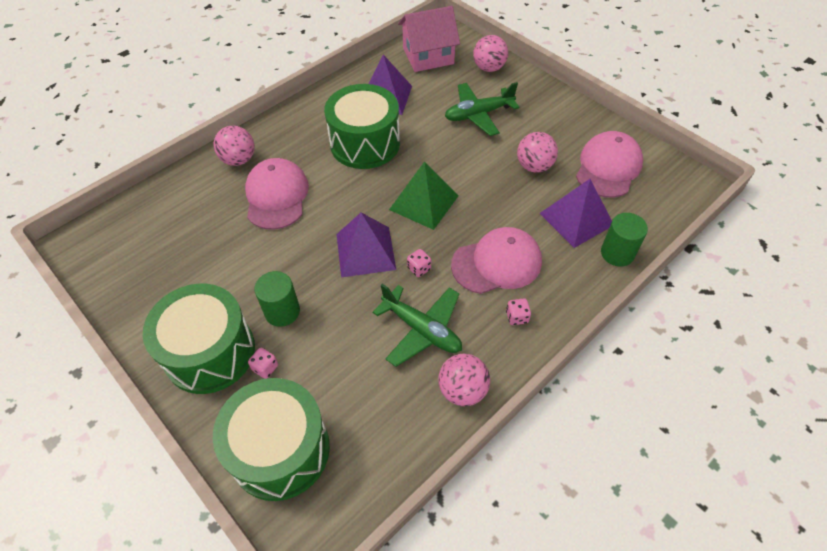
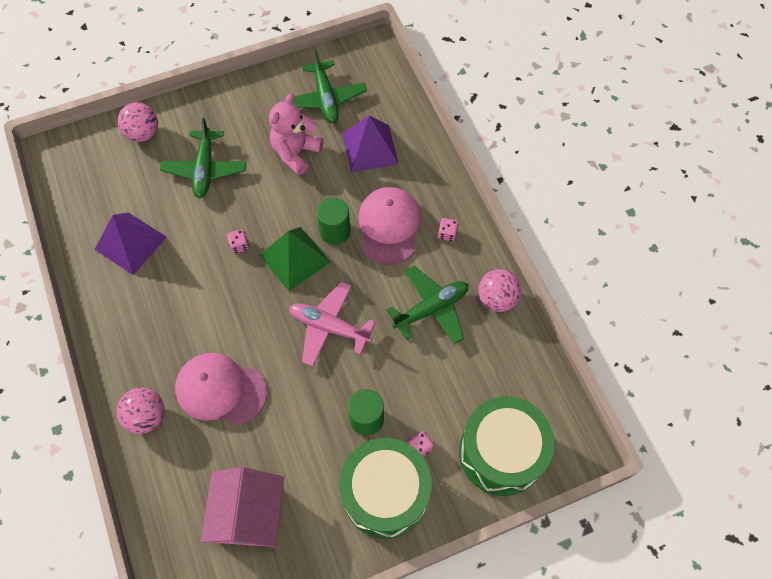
camera: 70 degrees left, 10 degrees up
green drum [324,84,400,169] -> none
purple pyramid [336,213,396,277] -> pink plane [289,282,375,366]
pink house [398,6,460,72] -> pink house moved to [201,467,284,548]
pink dice [407,249,431,277] -> pink dice moved to [227,229,249,254]
pink ball [517,132,558,173] -> pink teddy bear [269,93,324,175]
pink cap [576,131,643,198] -> green plane [285,49,367,123]
green cylinder [601,213,648,266] -> green cylinder moved to [317,198,351,245]

